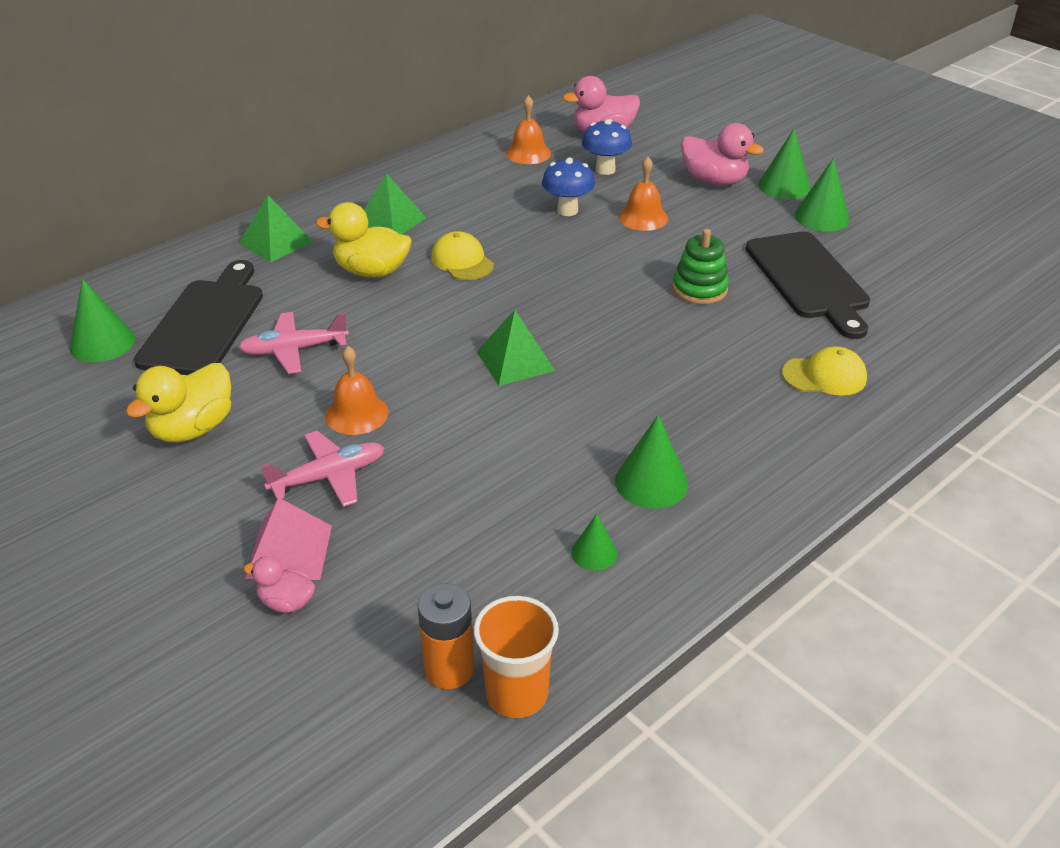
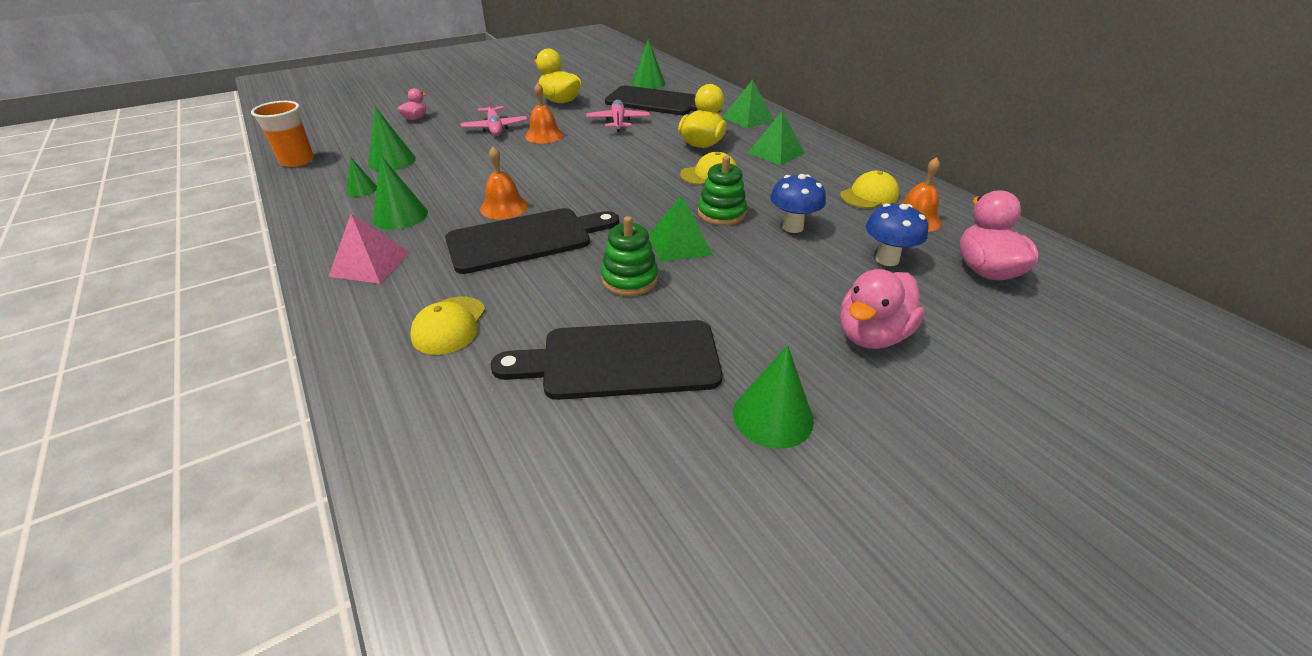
camera: 100 degrees right, 0 degrees up
pink pyramid [245,497,332,580] -> pink pyramid moved to [328,214,410,284]
orange battery [418,583,474,689] -> none
green pyramid [476,310,555,386] -> green pyramid moved to [649,195,713,262]
orange bell [618,157,668,231] -> orange bell moved to [480,146,528,220]
green cone [758,129,811,199] -> green cone moved to [368,107,416,171]
none -> black cutting board [445,208,619,274]
none -> green stacking toy [697,156,747,225]
none -> yellow cap [840,171,899,209]

